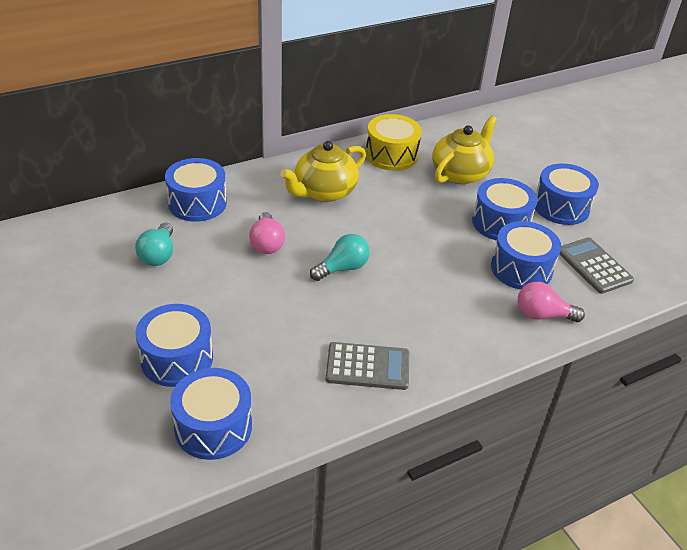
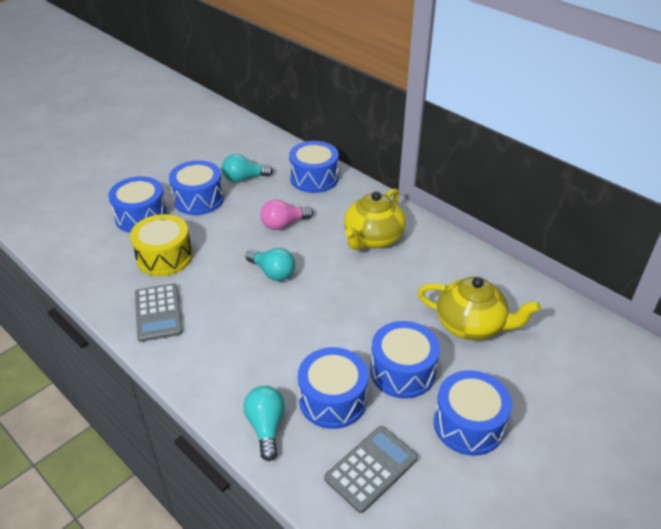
camera: 75 degrees right, 0 degrees up
blue drum [170,368,252,460] -> blue drum moved to [169,160,224,215]
yellow teapot [280,141,366,202] -> yellow teapot turned 90 degrees counterclockwise [344,188,406,250]
yellow drum [366,114,422,171] -> yellow drum moved to [130,214,193,276]
pink light bulb [518,282,585,322] -> turquoise light bulb [244,386,285,461]

